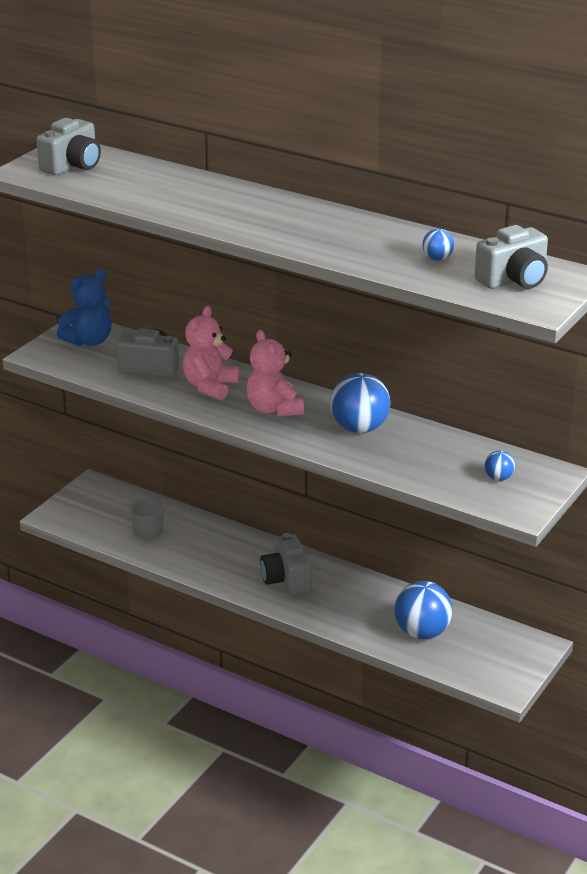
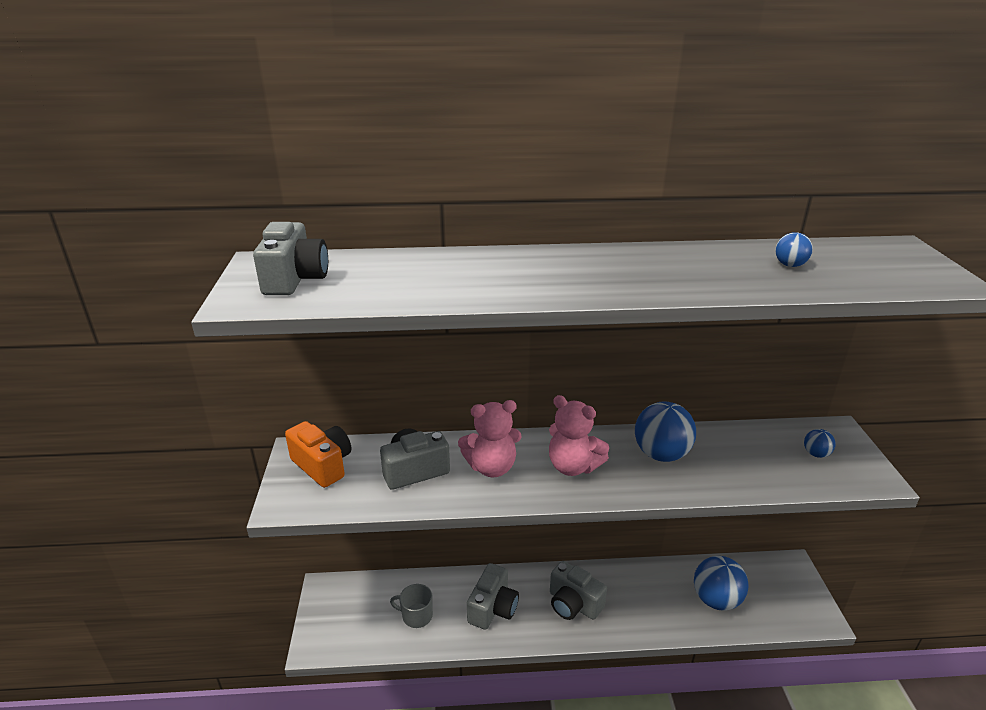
camera: 35 degrees left, 0 degrees up
blue teddy bear [57,269,112,346] -> orange camera [285,421,351,488]
pink teddy bear [183,306,240,400] -> pink teddy bear turned 90 degrees counterclockwise [458,400,521,477]
grey camera [475,225,548,289] -> grey camera moved to [467,563,519,630]

